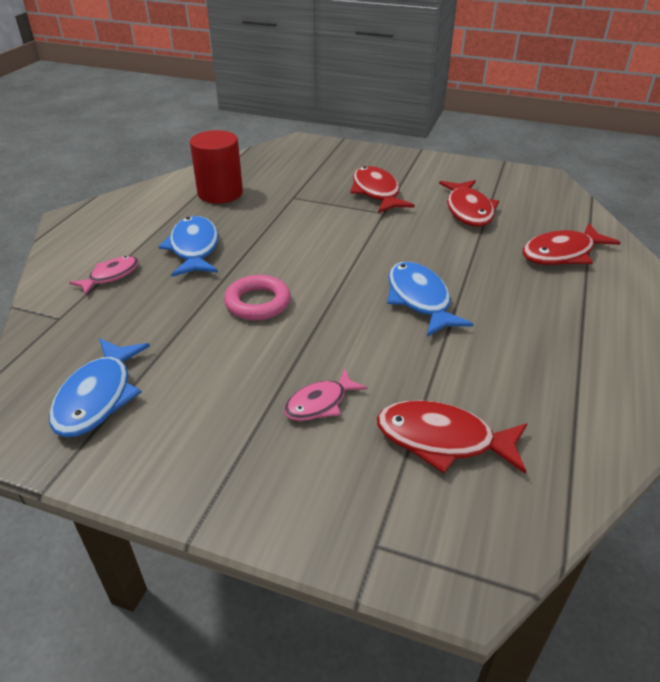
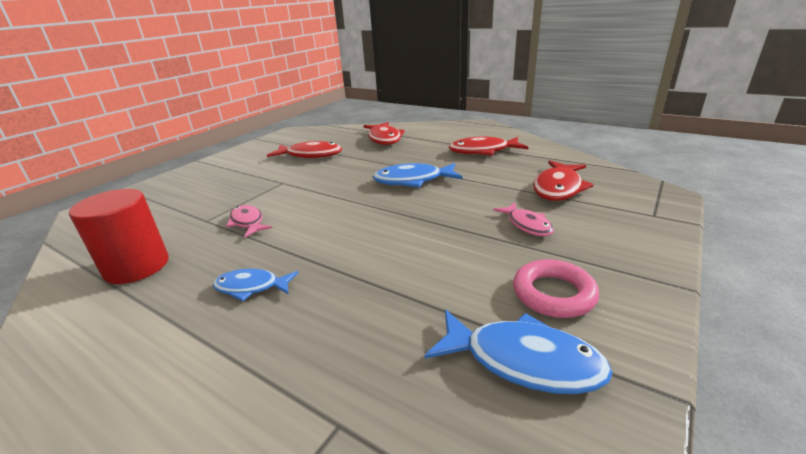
camera: 75 degrees left, 10 degrees down
pink fish [69,256,139,295] -> pink fish moved to [226,205,272,237]
blue fish [159,216,219,277] -> blue fish [213,269,298,301], size x0.63
pink ring [224,275,291,320] -> pink ring moved to [513,259,599,318]
red fish [350,166,415,213] -> red fish moved to [449,136,529,156]

